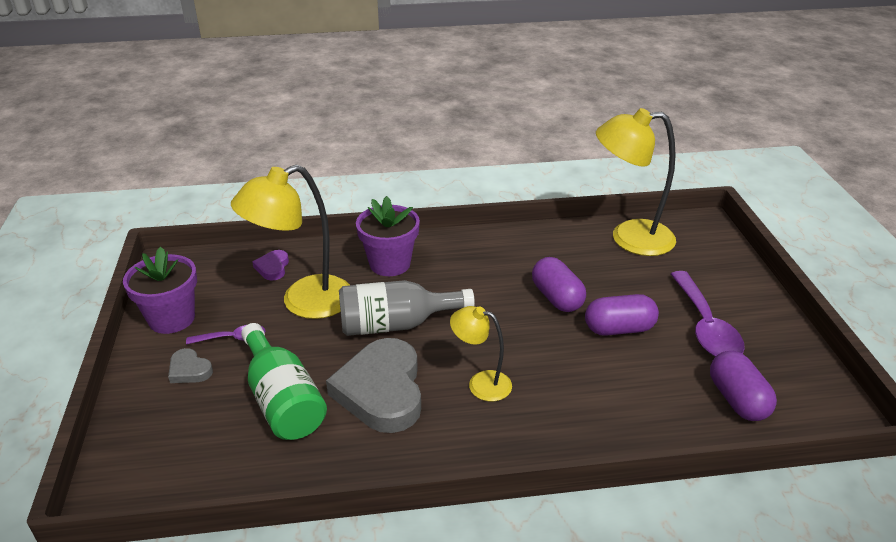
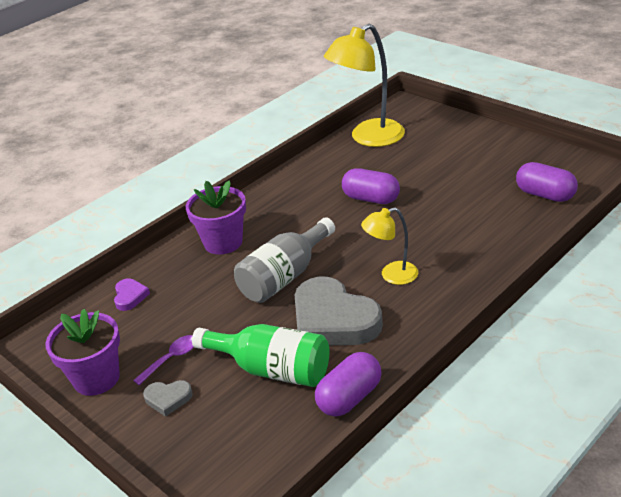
camera: 35 degrees left, 0 degrees up
yellow lamp [231,164,350,319] -> none
purple heart [252,250,289,281] -> purple heart turned 150 degrees counterclockwise [114,278,150,311]
purple capsule [585,294,659,336] -> purple capsule moved to [315,352,382,417]
purple spoon [671,271,745,357] -> none

